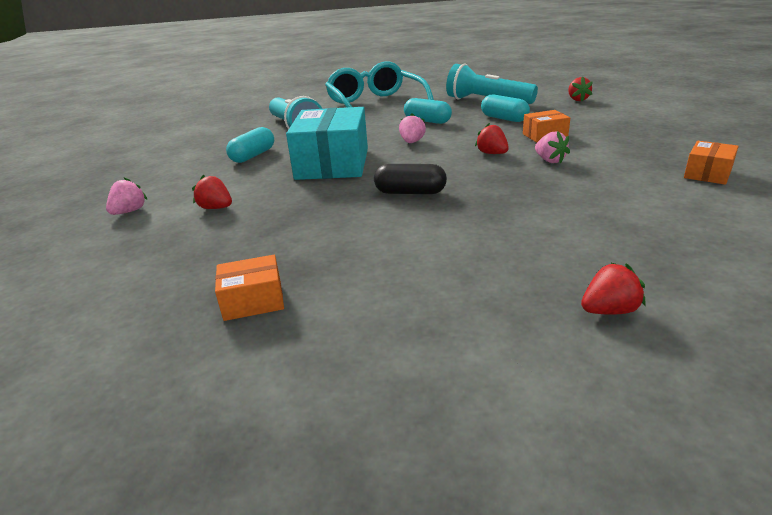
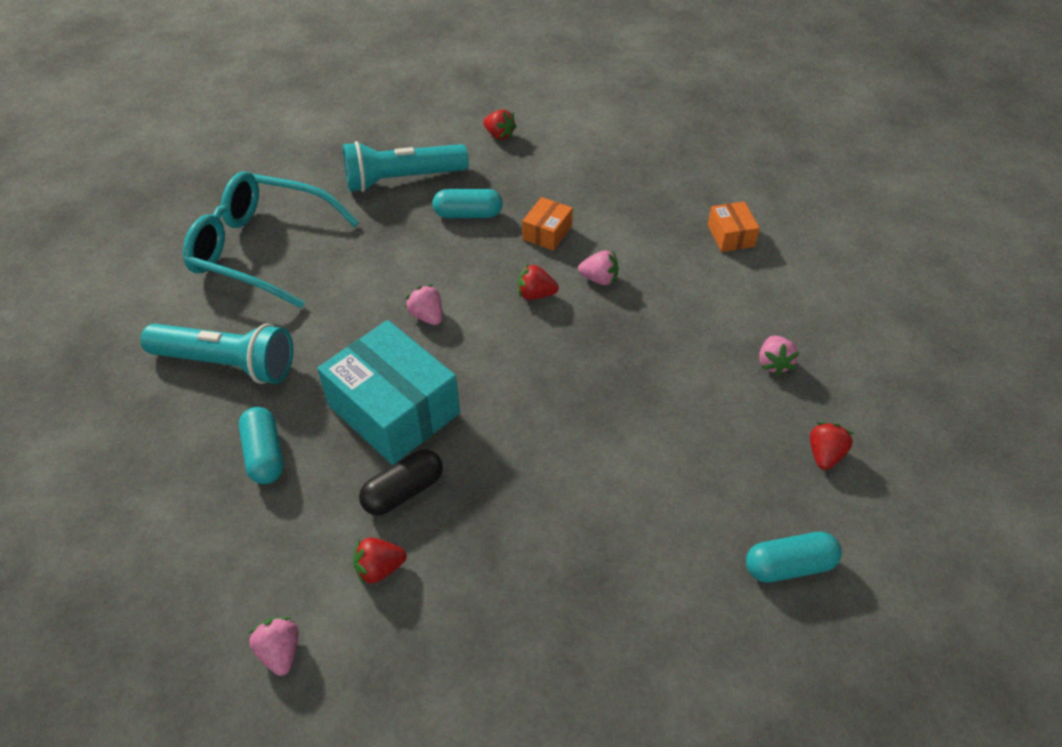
camera: 50 degrees left, 20 degrees up
orange box [215,255,284,321] -> none
black capsule [374,164,447,194] -> black capsule moved to [359,449,443,516]
turquoise capsule [404,98,452,124] -> turquoise capsule moved to [746,532,842,582]
none -> pink strawberry [759,336,799,376]

